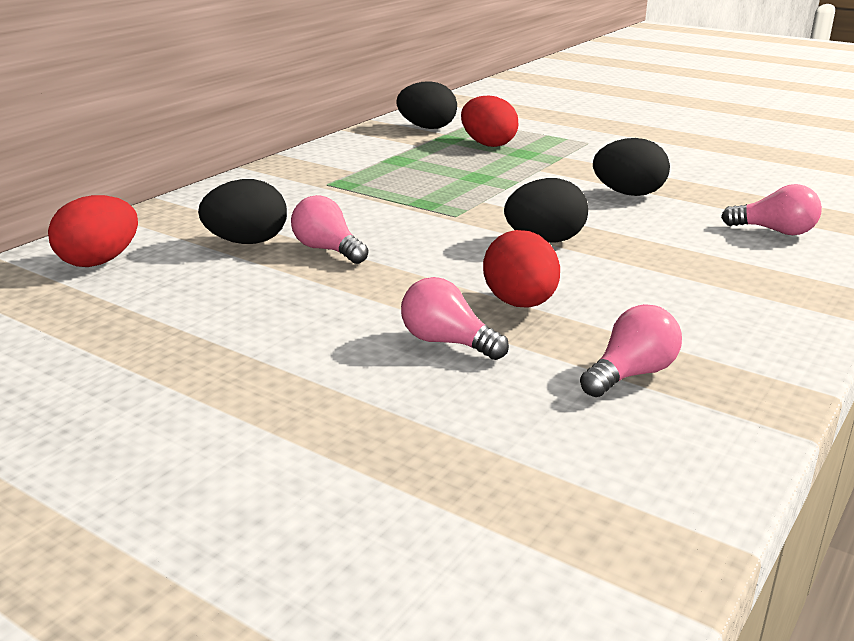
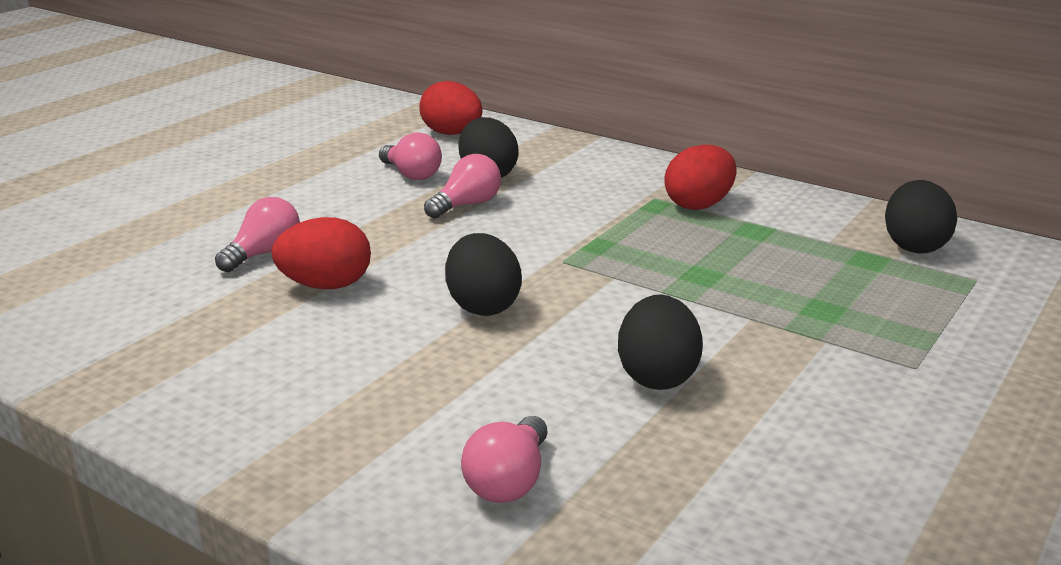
camera: 90 degrees right, 0 degrees up
red egg [461,96,519,147] -> red egg moved to [664,145,737,210]
pink light bulb [580,304,682,397] -> pink light bulb moved to [379,132,442,180]

